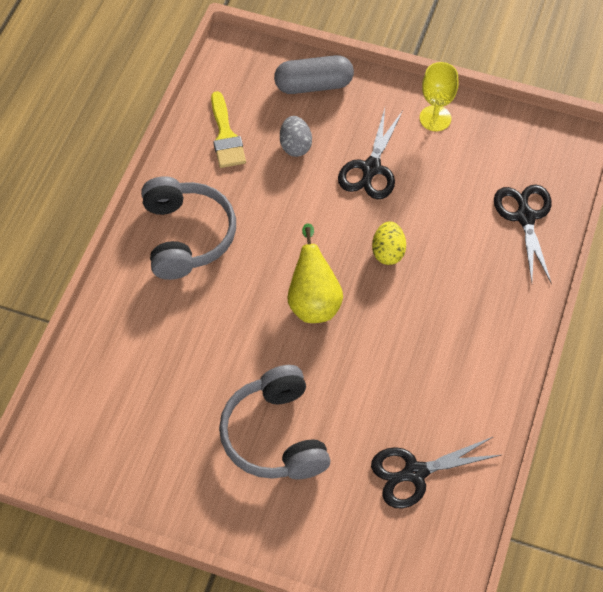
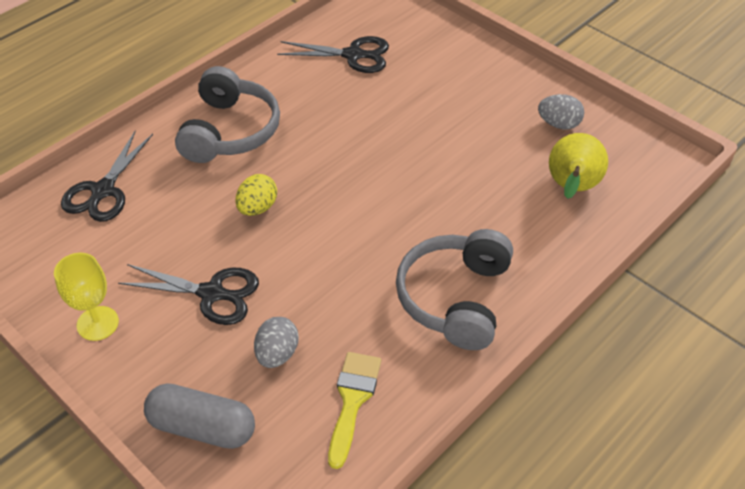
camera: 155 degrees left, 10 degrees down
grey headphones [219,365,330,479] -> grey headphones moved to [175,66,280,163]
yellow pear [287,223,343,323] -> yellow pear moved to [549,133,608,199]
black scissors [338,109,403,199] -> black scissors turned 60 degrees clockwise [118,264,259,325]
none -> grey egg [538,94,584,129]

